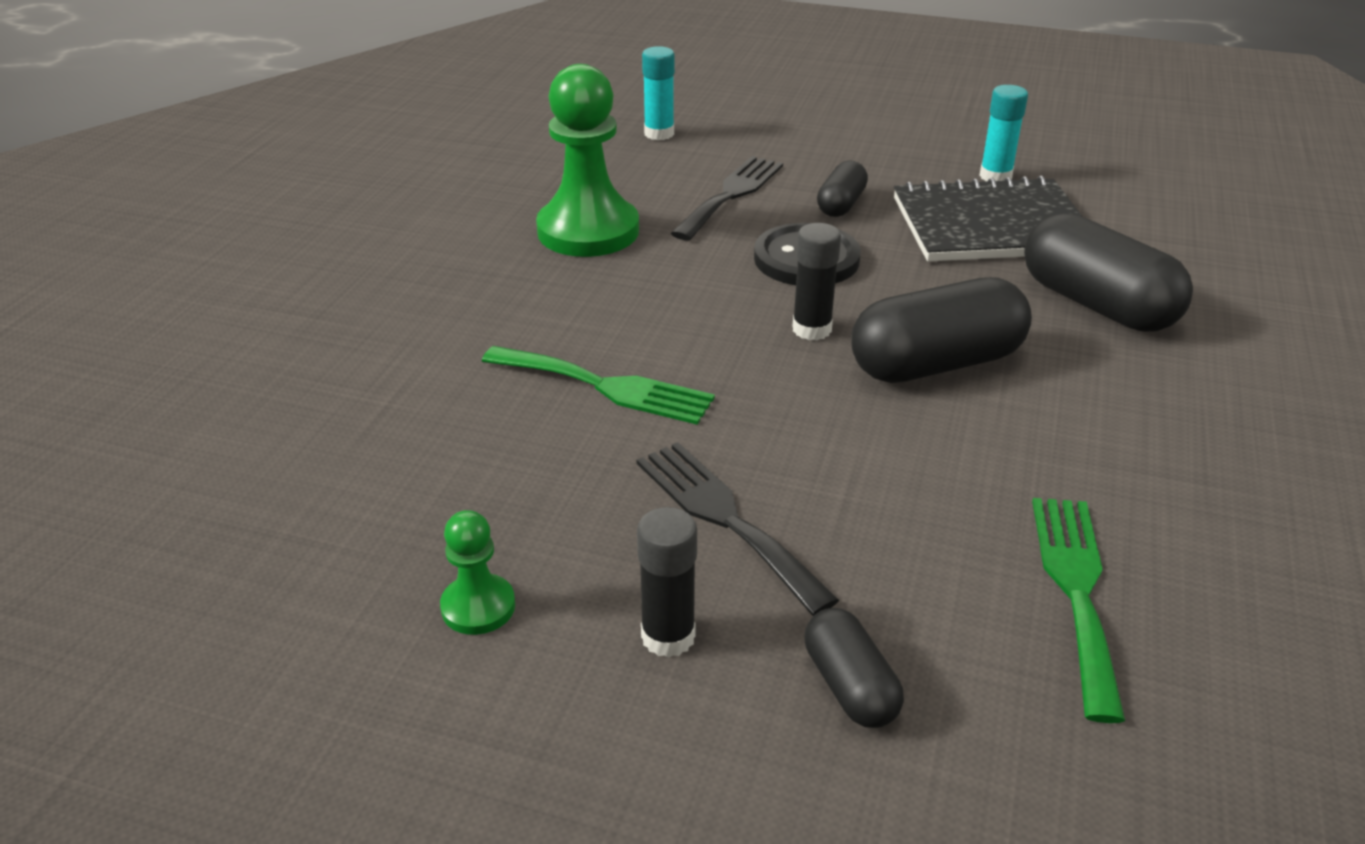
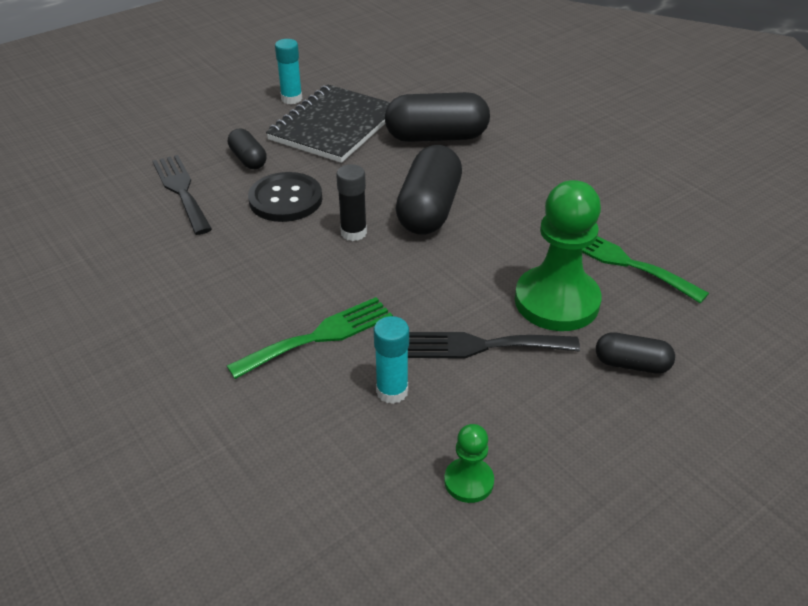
camera: 55 degrees left, 5 degrees up
green pawn [536,64,639,257] -> green pawn moved to [515,180,602,331]
black glue stick [637,507,697,658] -> none
turquoise glue stick [642,46,675,140] -> turquoise glue stick moved to [374,316,409,404]

